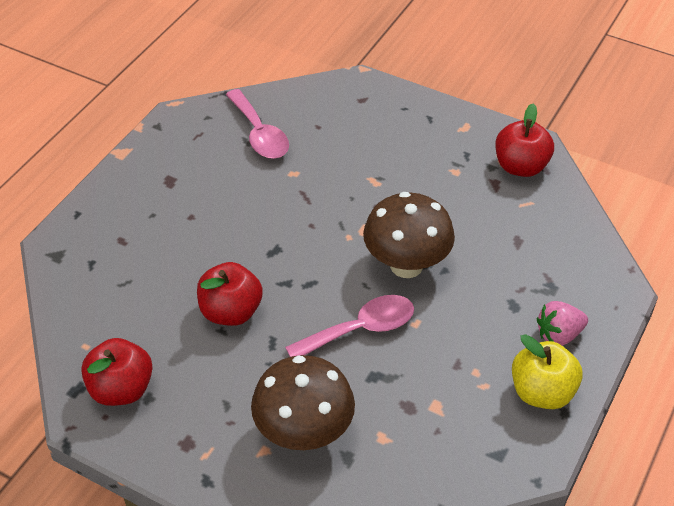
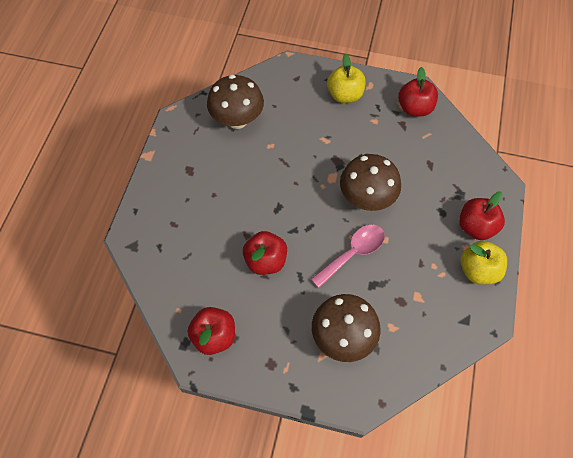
camera: 15 degrees left, 15 degrees up
pink spoon [226,89,289,159] -> brown mushroom [207,75,264,129]
pink strawberry [537,301,588,346] -> red apple [459,191,505,240]
none -> yellow apple [327,54,366,103]

